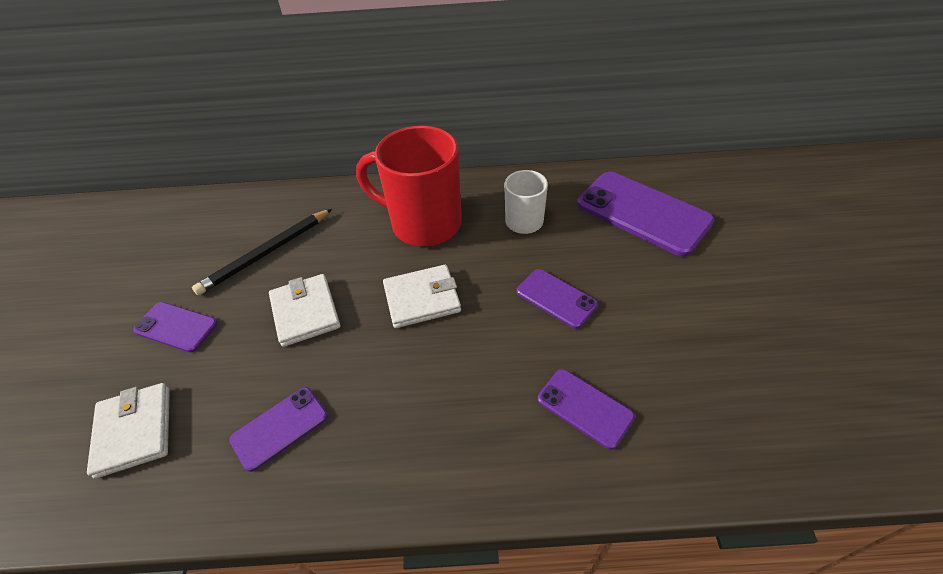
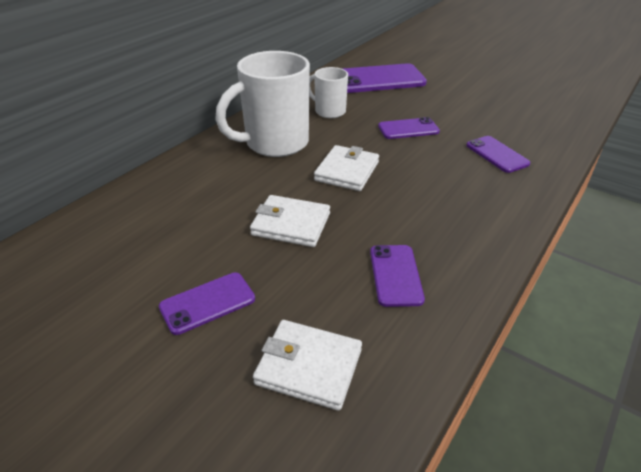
camera: 55 degrees left, 10 degrees down
black pencil [192,209,332,295] -> none
red mug [356,126,462,246] -> white mug [215,51,310,157]
purple phone [538,369,635,450] -> purple phone turned 75 degrees clockwise [466,136,530,173]

